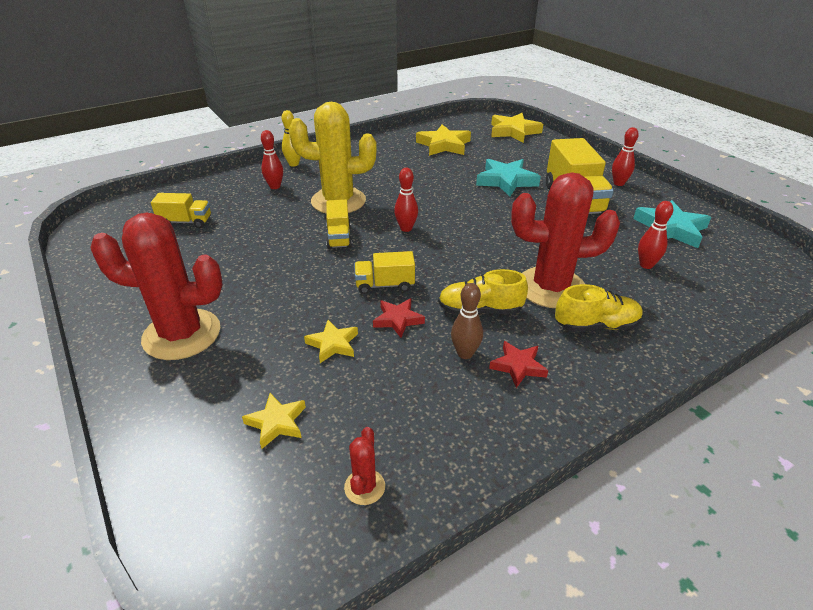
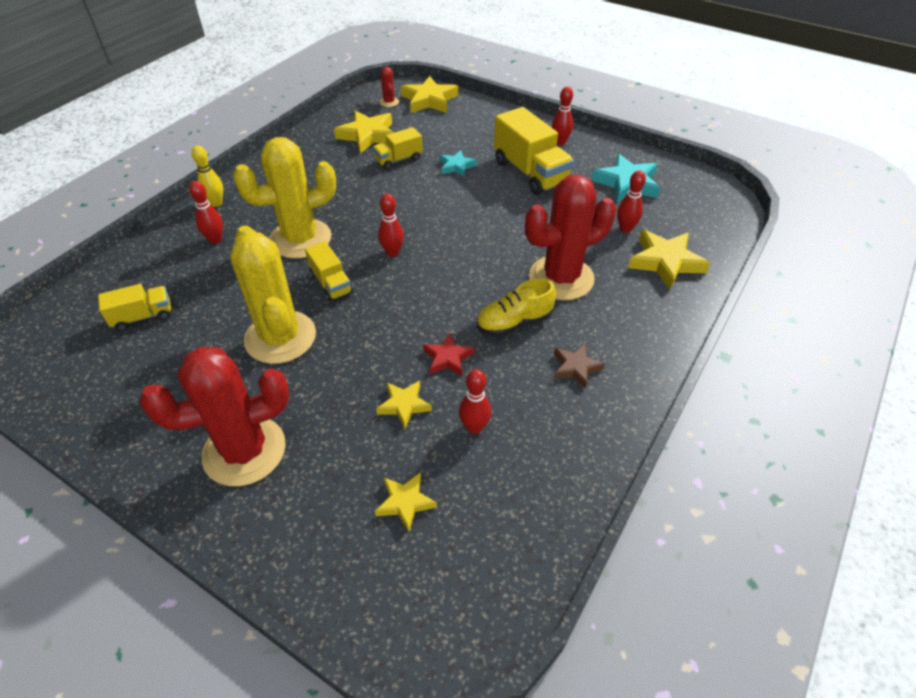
camera: 25 degrees left, 10 degrees up
red cactus [344,427,385,505] -> red cactus moved to [379,67,399,107]
yellow truck [354,251,415,294] -> yellow truck moved to [373,127,423,170]
brown bowling pin [451,283,483,359] -> none
turquoise star [476,159,541,196] -> turquoise star [440,150,477,177], size x0.59
red star [489,341,548,388] -> brown star [554,344,605,389]
yellow shoe [555,284,643,332] -> none
none -> yellow cactus [230,225,316,364]
none -> red bowling pin [459,369,491,434]
none -> yellow star [628,230,710,289]

